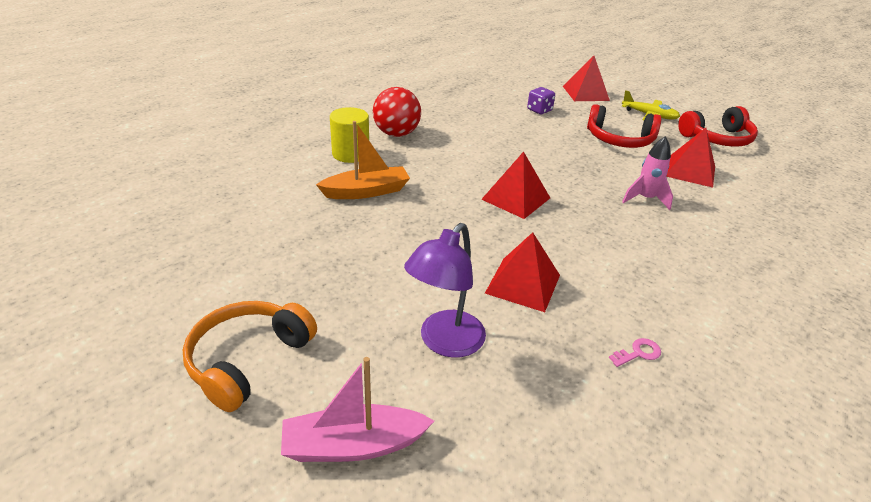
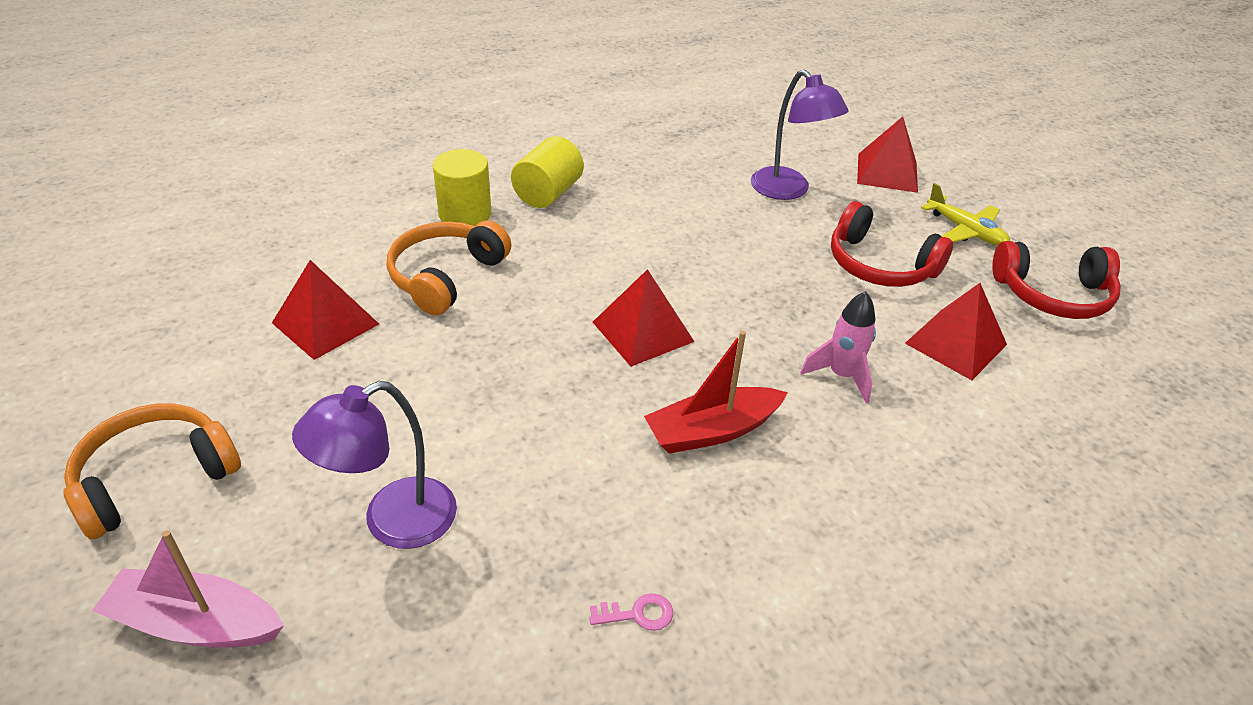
camera: 20 degrees right, 5 degrees up
orange boat [316,121,410,199] -> orange headphones [387,220,511,315]
red ball [373,87,421,137] -> yellow cylinder [511,136,584,208]
red pyramid [485,232,560,312] -> red pyramid moved to [272,260,379,360]
purple dice [527,87,555,114] -> purple lamp [751,69,848,200]
none -> red boat [644,331,788,454]

